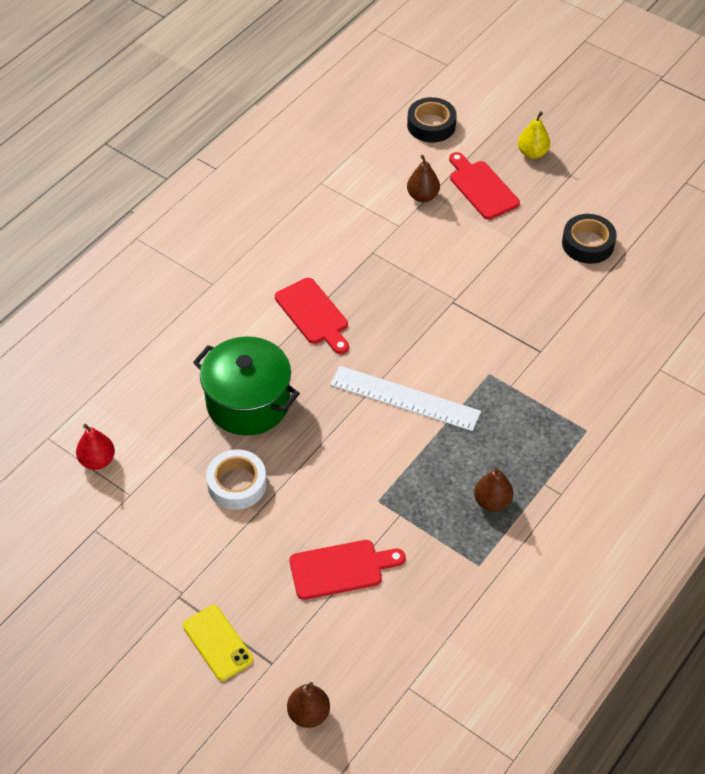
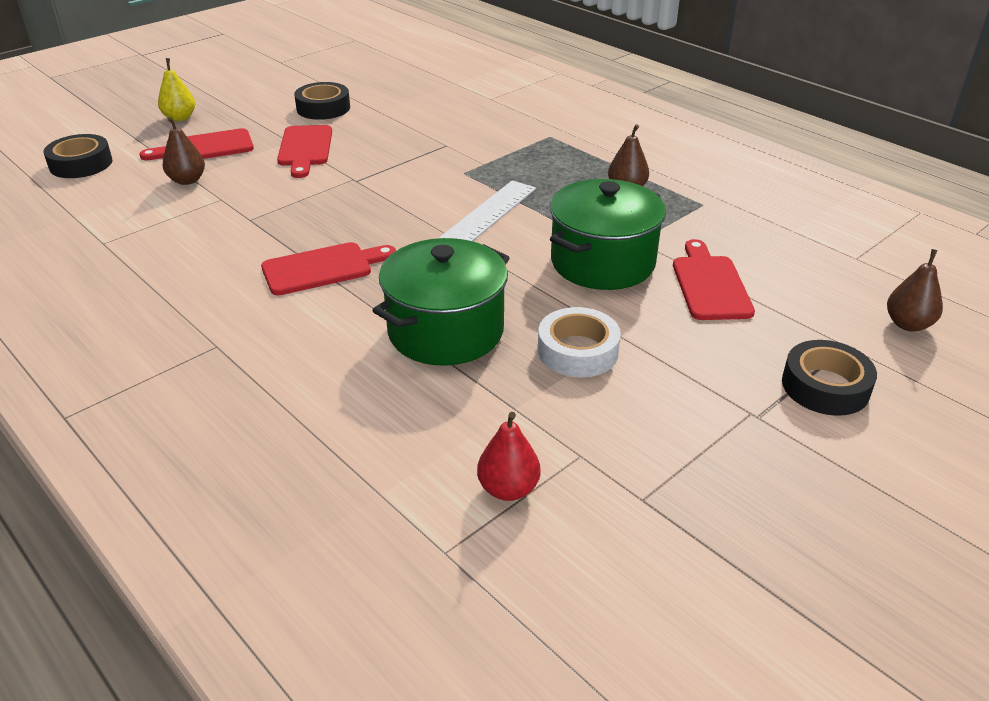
camera: 80 degrees left, 15 degrees down
yellow phone [183,605,253,681] -> black tape [782,340,877,416]
none -> red cutting board [277,125,332,178]
none -> green pot [550,179,666,290]

